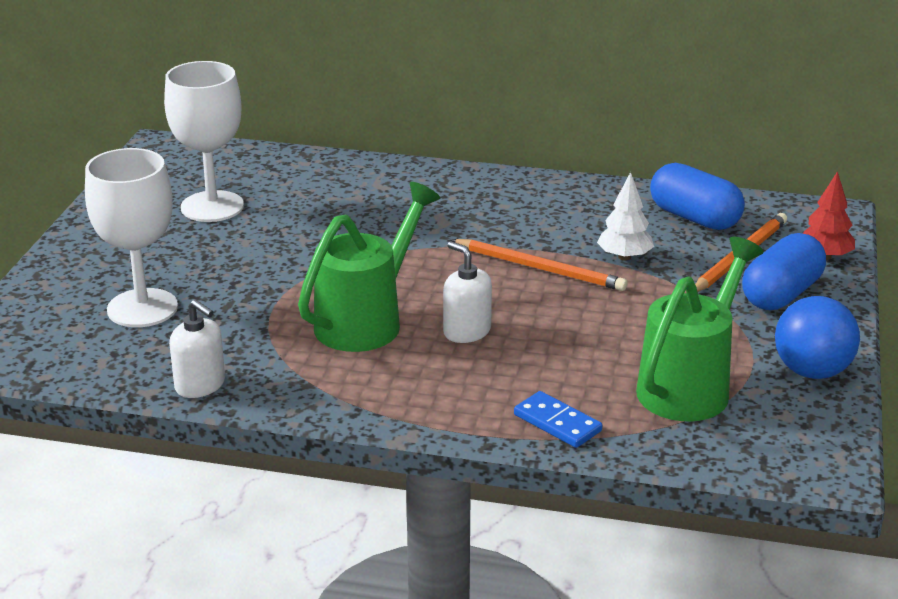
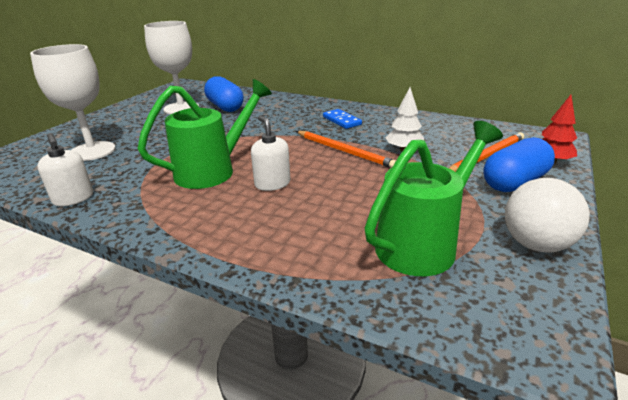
camera: 15 degrees right, 0 degrees up
blue domino [514,391,602,448] -> blue domino moved to [323,109,362,129]
blue capsule [650,163,745,230] -> blue capsule moved to [204,76,244,112]
blue ball [775,296,860,379] -> white ball [505,178,590,252]

